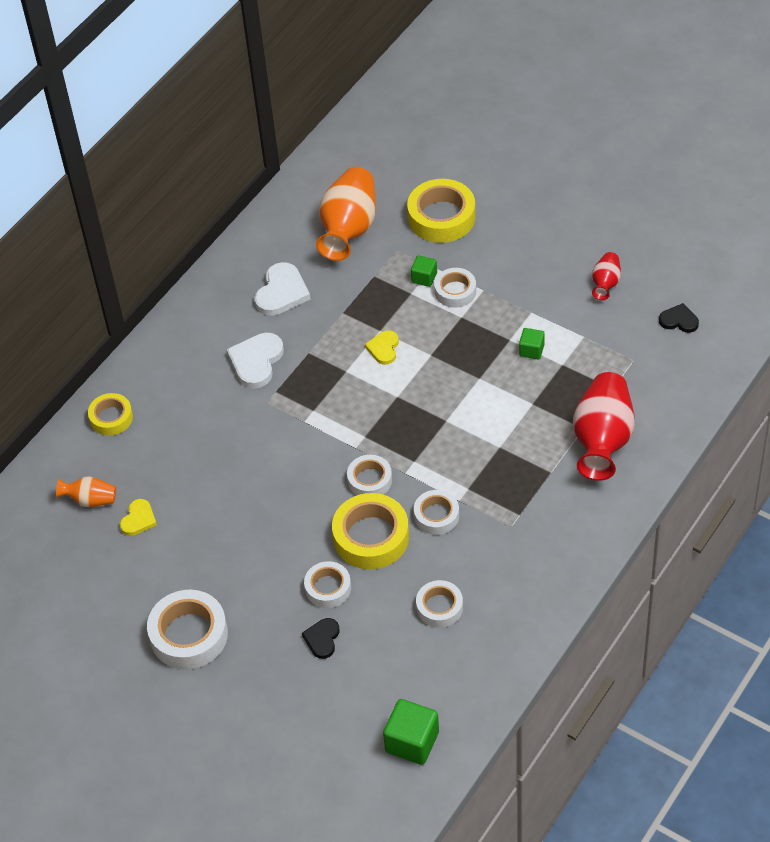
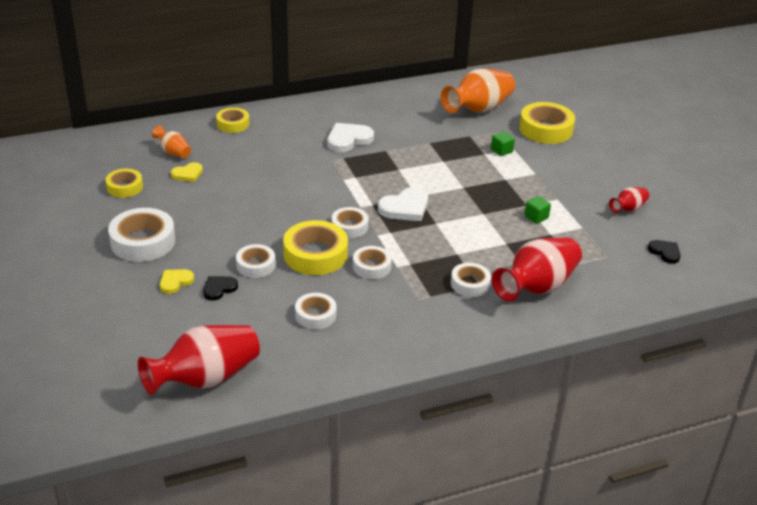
camera: 30 degrees right, 15 degrees down
white heart [254,262,311,316] -> white heart moved to [378,187,428,221]
yellow heart [365,330,399,365] -> yellow heart moved to [160,269,194,294]
green cube [383,699,439,765] -> red vase [138,325,260,395]
white tape [434,268,476,308] -> white tape moved to [451,263,491,297]
none -> yellow tape [105,169,143,198]

